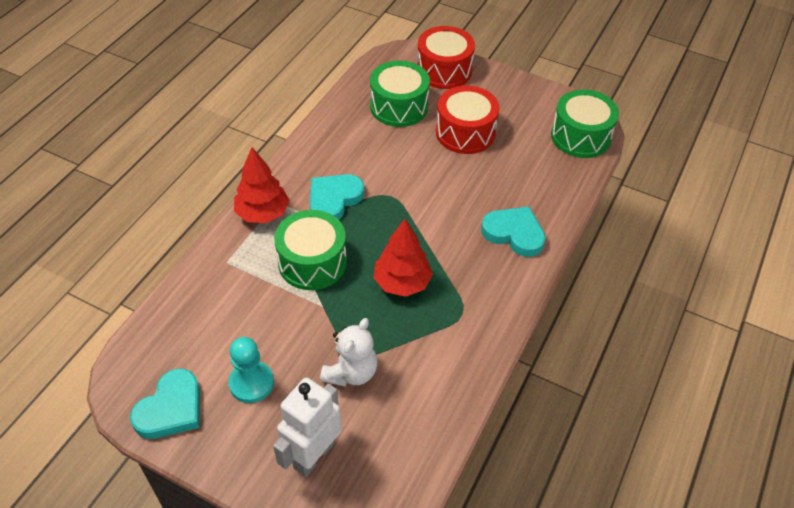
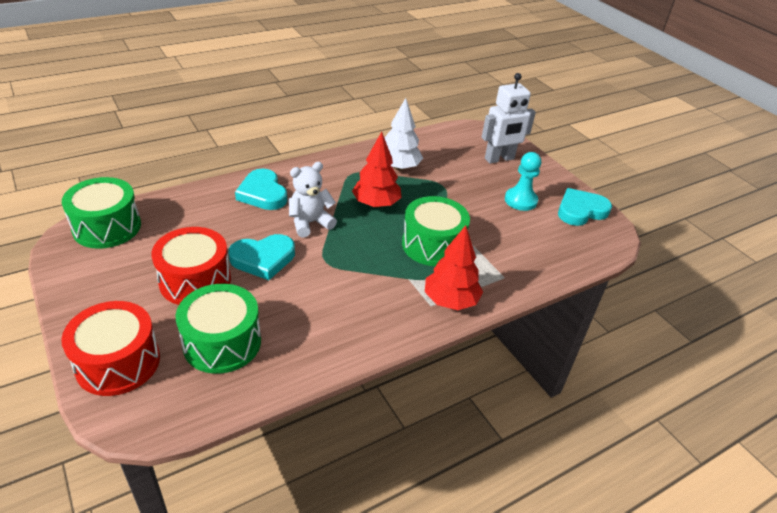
camera: 150 degrees left, 10 degrees down
turquoise heart [310,174,364,220] -> turquoise heart moved to [228,234,295,280]
white teddy bear [320,318,378,387] -> white teddy bear moved to [289,162,337,238]
none -> white tree [384,98,423,170]

